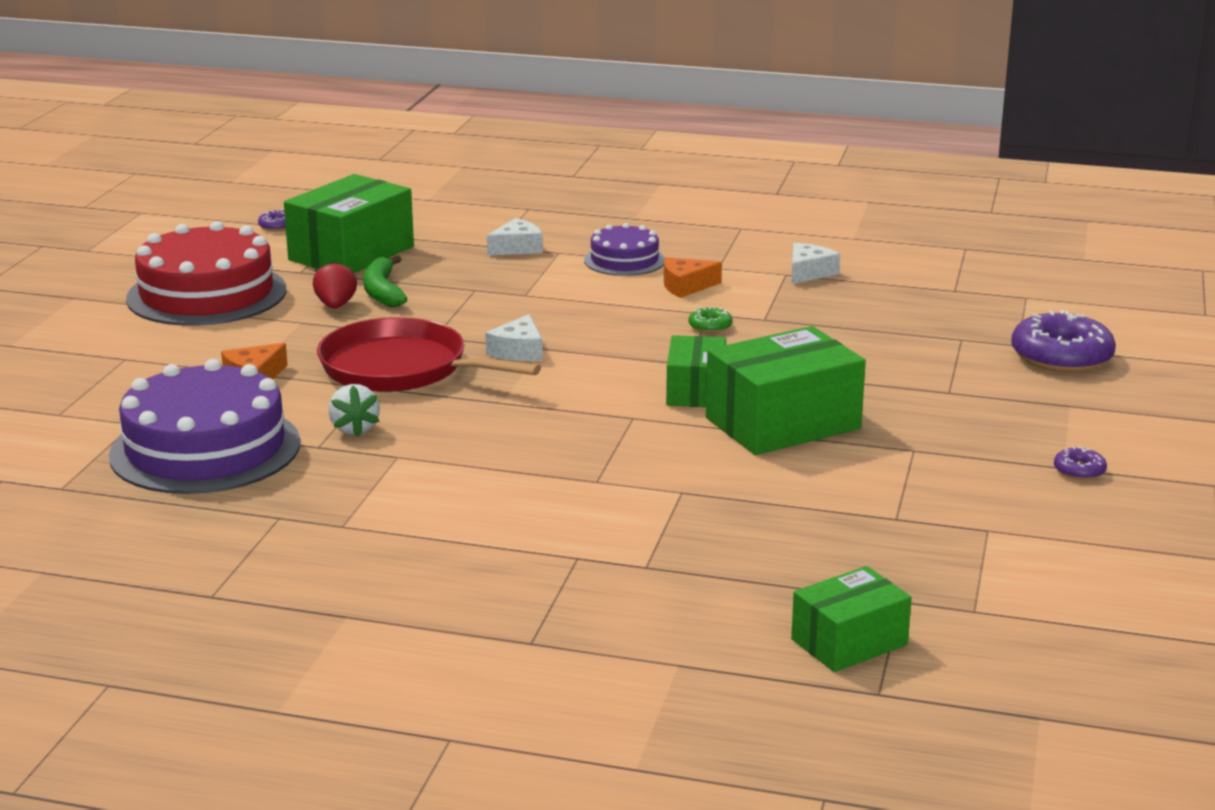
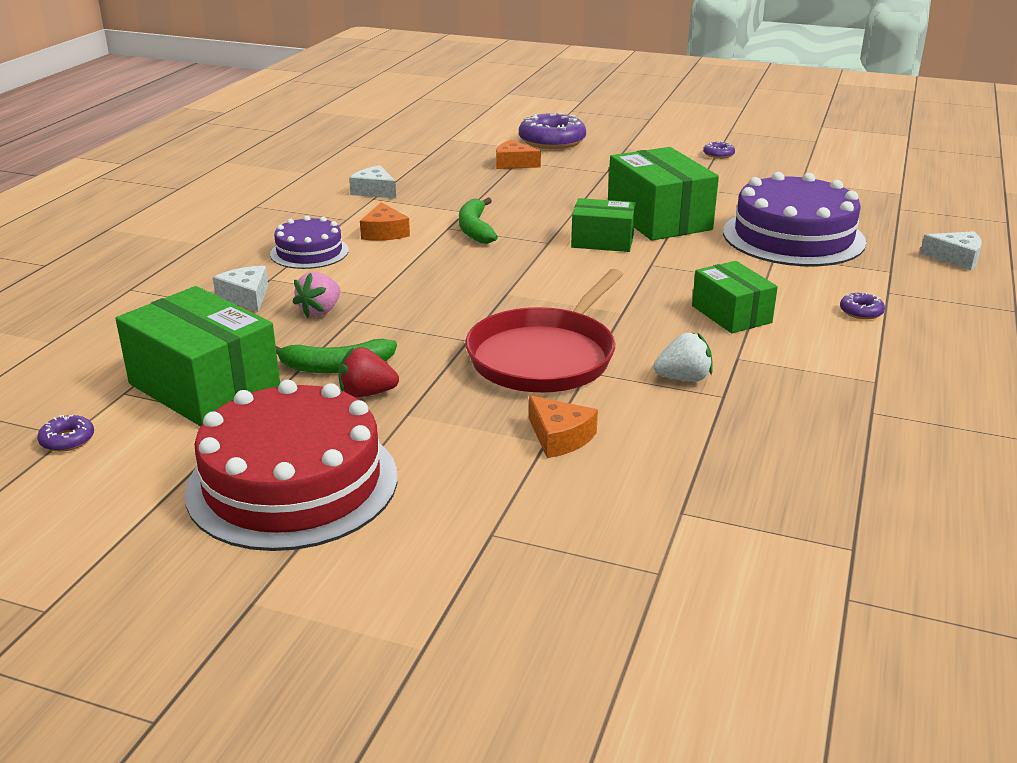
camera: 85 degrees left, 5 degrees up
purple cake [109,359,300,494] -> purple cake moved to [723,172,866,266]
white cheese [485,314,543,361] -> white cheese moved to [920,231,982,270]
green donut [688,307,733,333] -> green banana [459,198,498,244]
green box [791,566,912,672] -> green box moved to [692,261,778,333]
none -> pink strawberry [293,272,340,318]
none -> orange cheese [496,140,541,169]
none -> purple donut [840,293,885,320]

